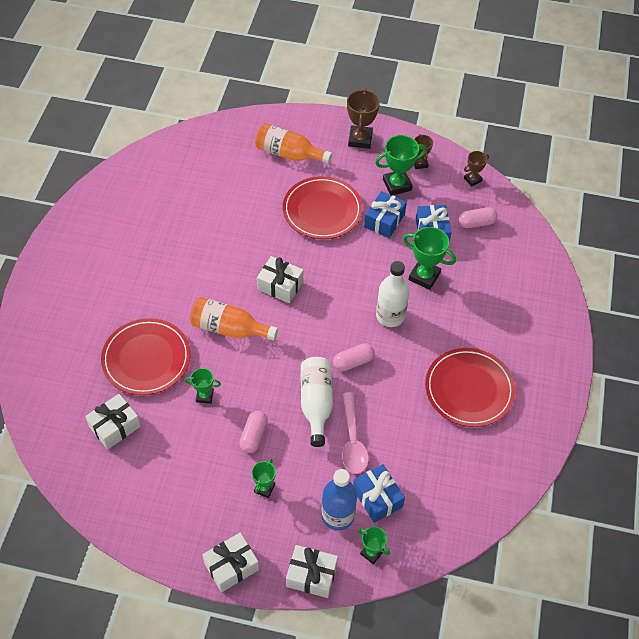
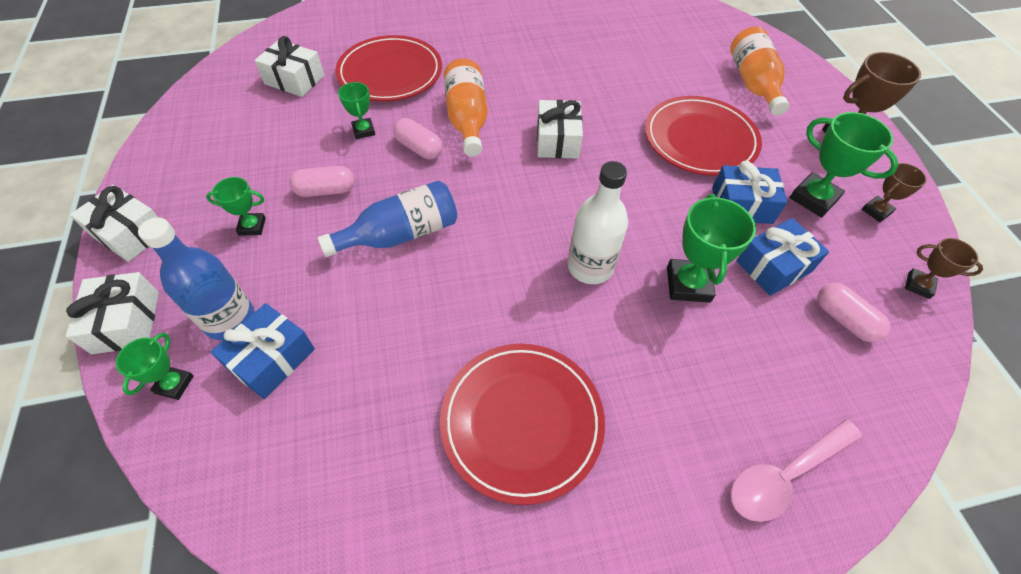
camera: 65 degrees right, 0 degrees up
white bottle [301,357,333,447] -> blue bottle [318,180,457,257]
pink capsule [333,343,374,371] -> pink capsule moved to [393,118,443,159]
pink spoon [342,392,369,474] -> pink spoon moved to [731,419,862,522]

